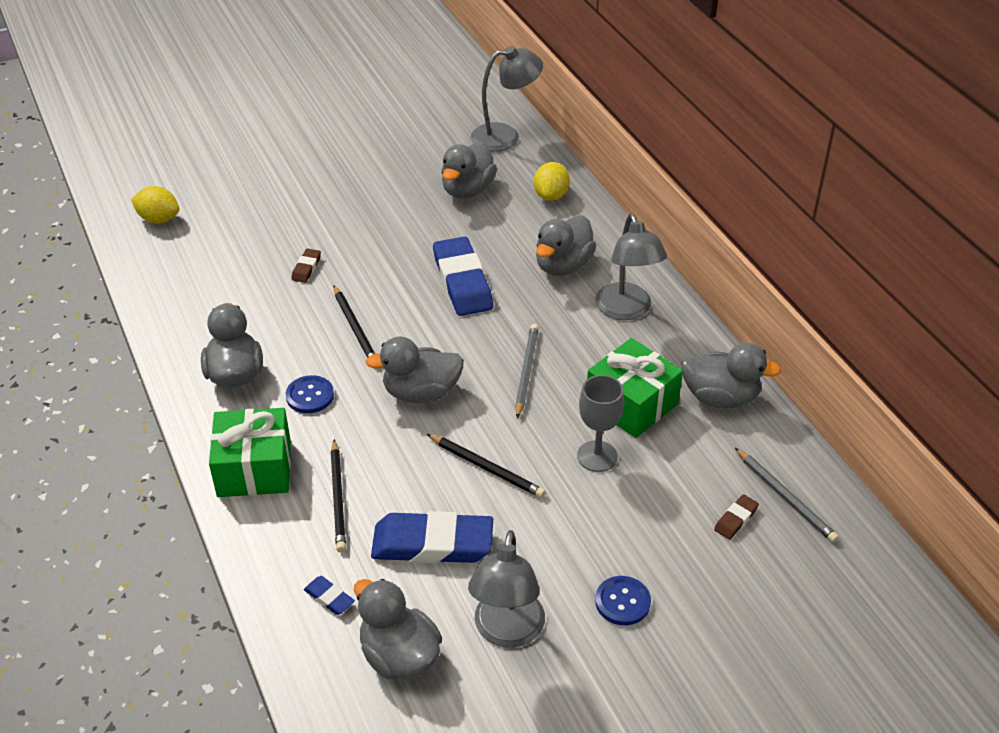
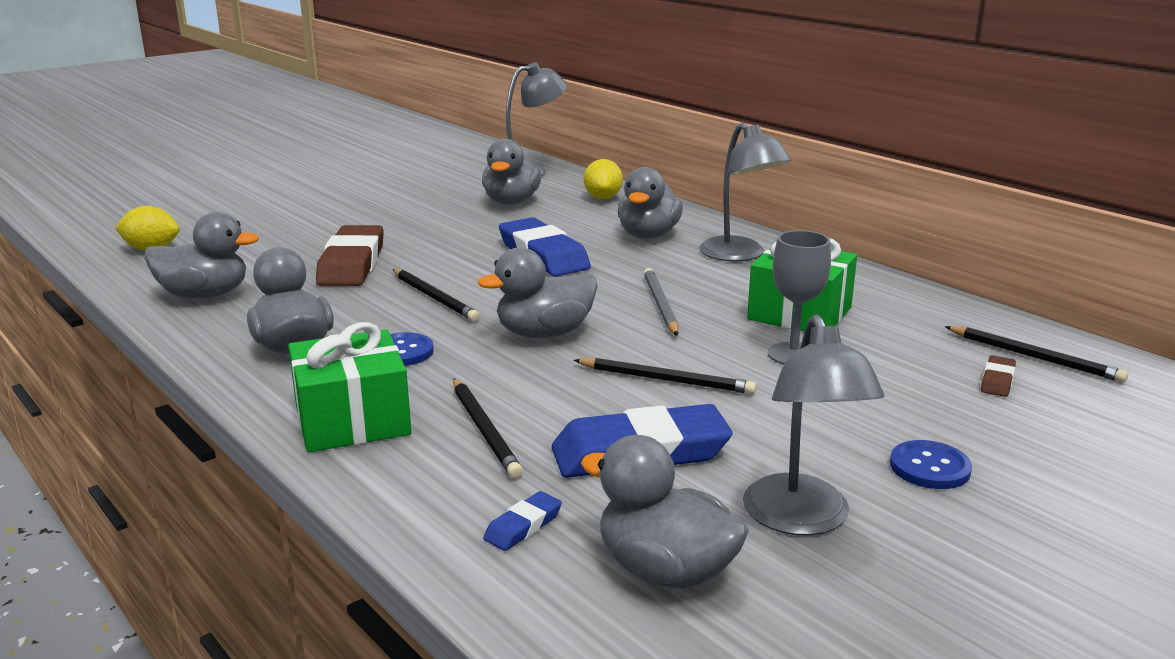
camera: 15 degrees left, 20 degrees down
brown eraser [291,248,321,283] -> brown eraser [316,225,384,286], size x2.27
blue eraser [304,576,355,615] -> blue eraser turned 75 degrees counterclockwise [483,491,562,551]
grey duck [681,343,781,408] -> grey duck moved to [144,212,259,299]
grey pencil [735,448,839,543] -> black pencil [945,326,1128,383]

